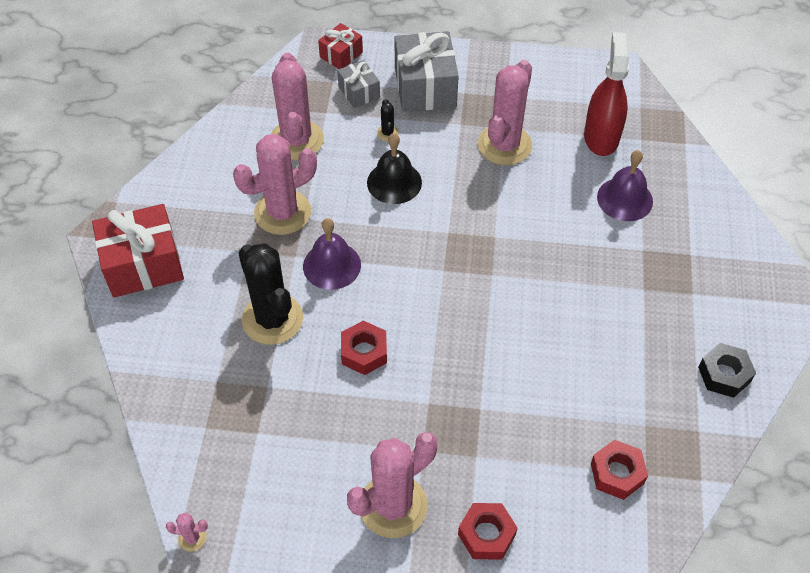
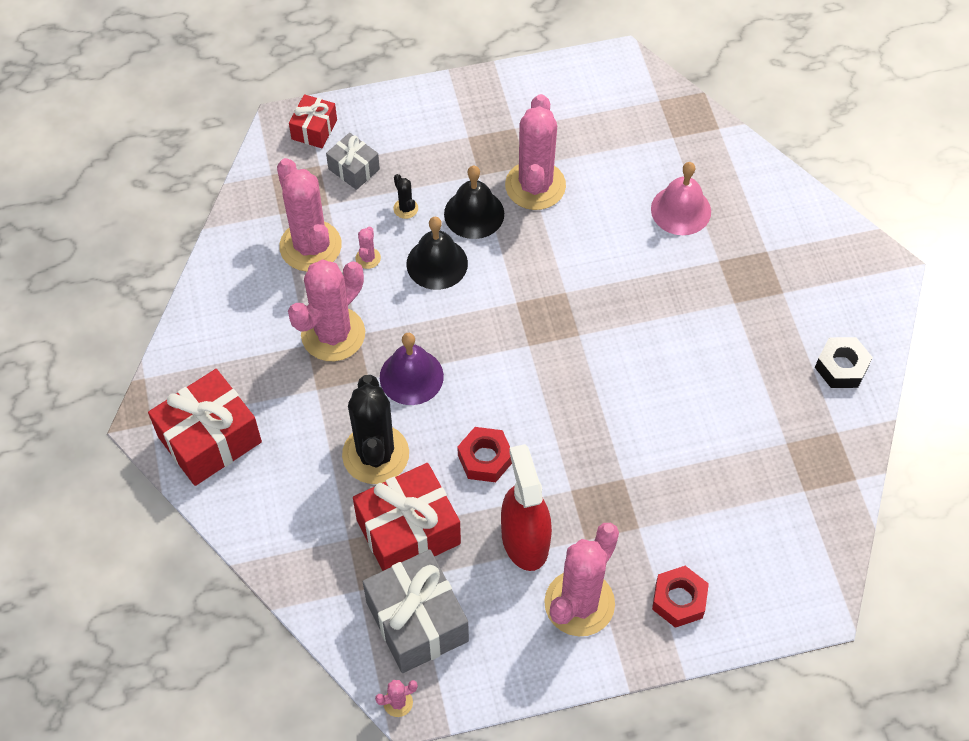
camera: 20 degrees left, 5 degrees up
black cactus [239,243,303,345] -> black cactus turned 45 degrees clockwise [342,375,409,484]
grey gift [394,31,459,112] -> grey gift moved to [363,549,469,673]
red spray bottle [584,32,629,156] -> red spray bottle moved to [501,444,552,571]
red nut [591,440,648,500] -> none
purple bell [597,150,653,221] -> pink bell [651,162,711,235]
none -> red gift [353,463,461,571]
none -> pink cactus [355,227,381,269]
none -> black bell [444,166,504,239]

